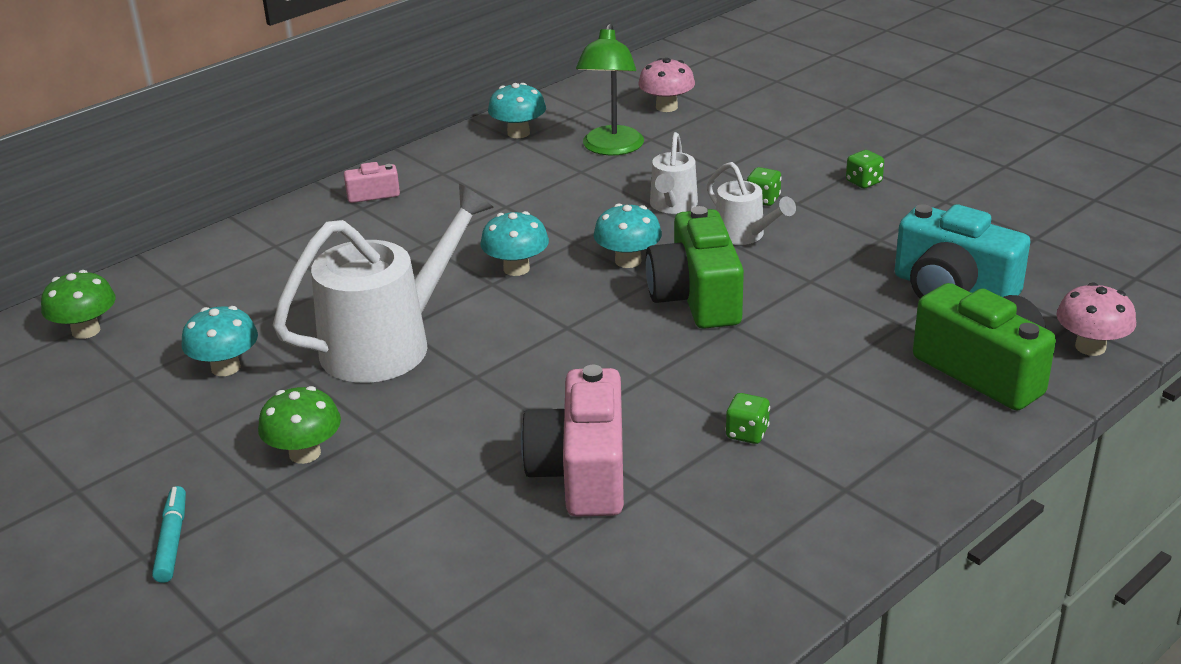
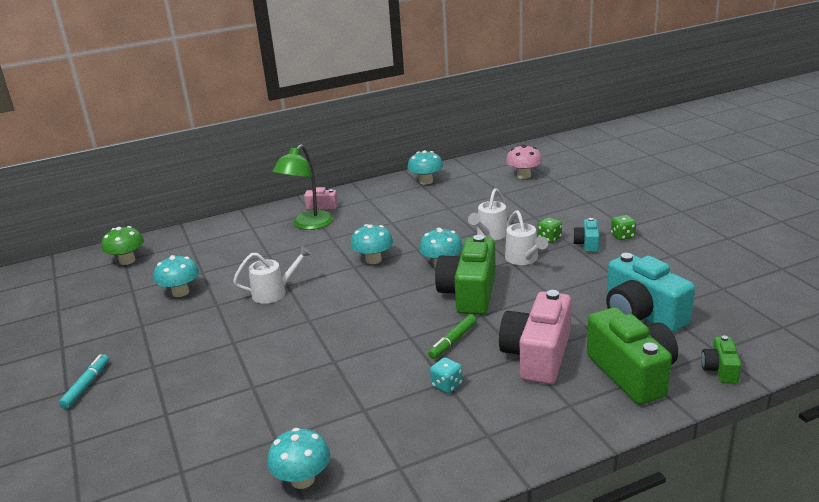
camera: 20 degrees right, 5 degrees down
green mushroom [258,386,341,464] -> none
white watering can [273,184,494,383] -> white watering can [233,246,311,304], size x0.52
pink camera [521,365,624,517] -> pink camera moved to [499,290,571,384]
green lamp [576,23,644,156] -> green lamp moved to [273,144,333,230]
green dice [725,393,770,444] -> turquoise dice [430,357,463,393]
pink mushroom [1056,282,1136,356] -> green camera [701,335,741,384]
none -> turquoise mushroom [267,428,330,489]
none -> green marker [428,314,477,359]
none -> turquoise camera [573,218,600,252]

